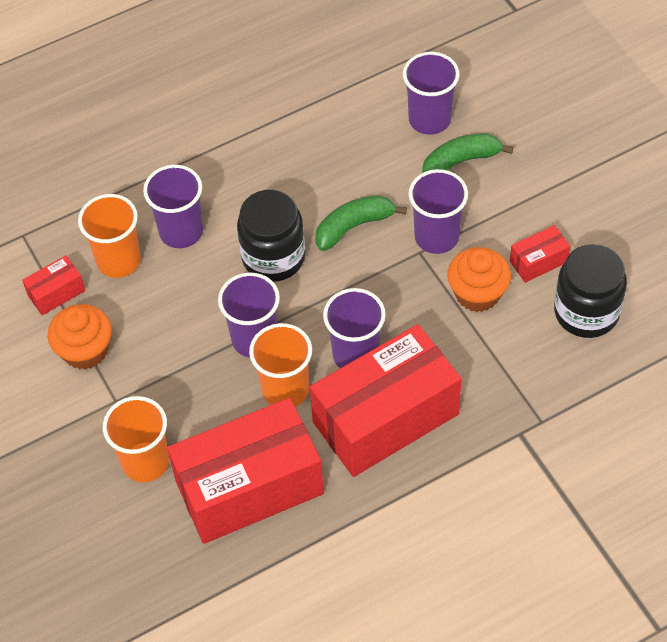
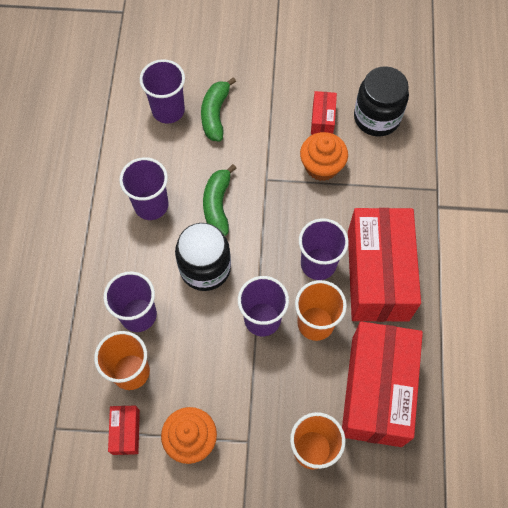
camera: 60 degrees left, 10 degrees up
purple cup [408,169,468,254] -> purple cup moved to [119,157,169,220]

